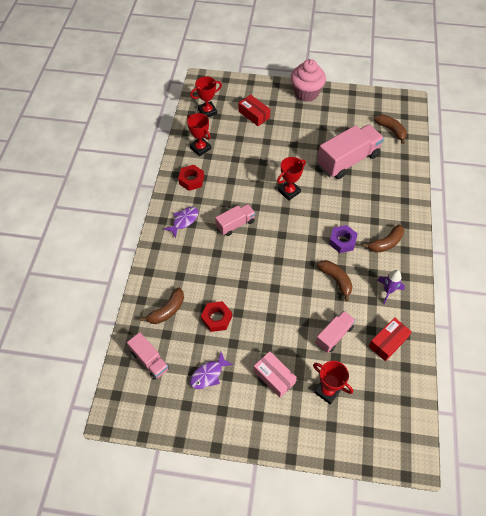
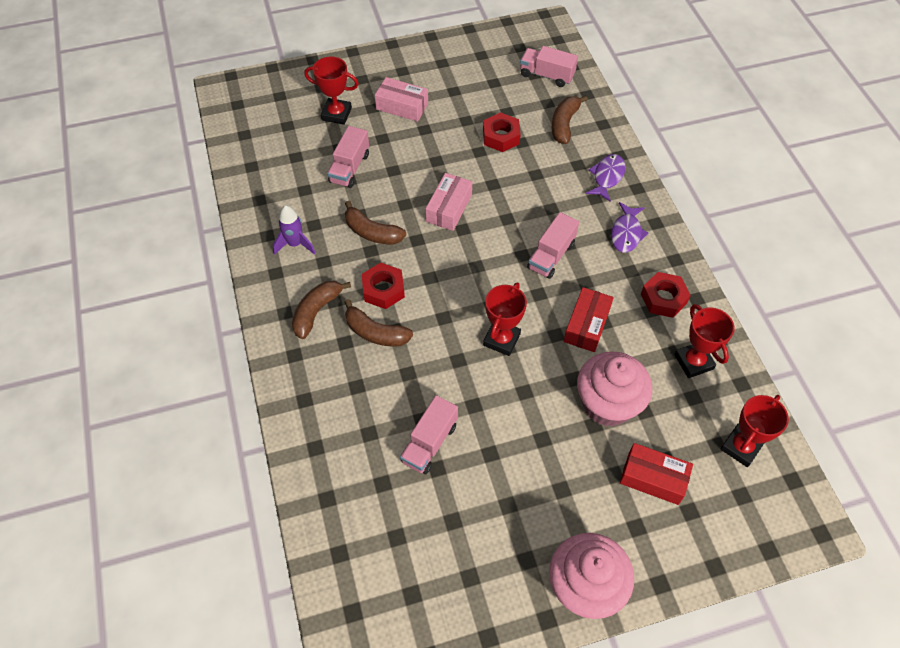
camera: 155 degrees right, 0 degrees up
red trophy [187,113,211,157] -> red trophy turned 45 degrees clockwise [674,304,735,378]
purple fish [190,352,234,389] -> purple fish moved to [586,154,625,202]
pink truck [317,124,384,179] -> pink truck [400,395,458,474], size x0.55
purple nut [329,225,358,253] -> red nut [362,263,405,309]
red box [369,317,412,361] -> red box moved to [564,287,614,352]
brown banana [374,114,407,144] -> brown banana moved to [344,299,413,347]
none -> pink box [426,173,472,231]
none -> pink cupcake [577,351,652,427]

